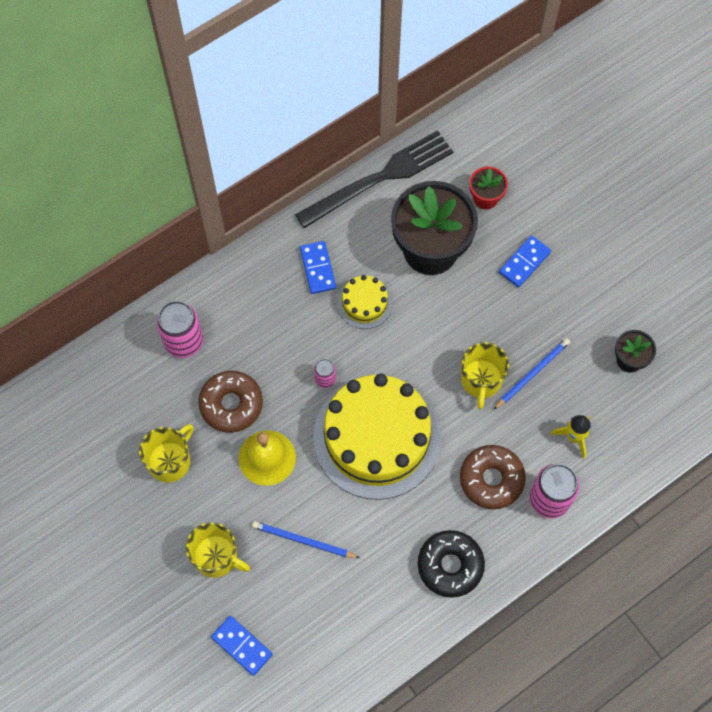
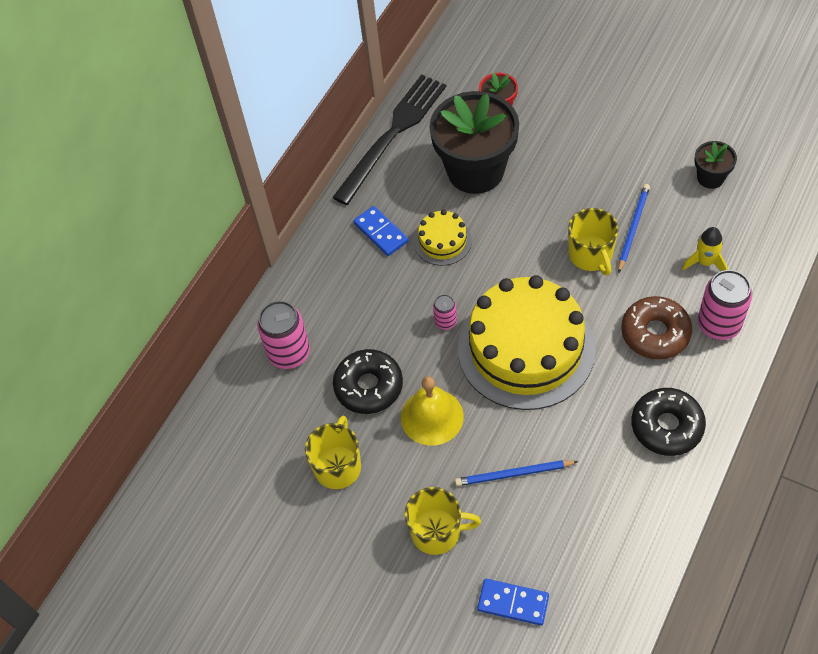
camera: 20 degrees left, 10 degrees down
brown donut [198,371,263,433] -> black donut [333,349,403,414]
blue domino [499,235,551,287] -> none

